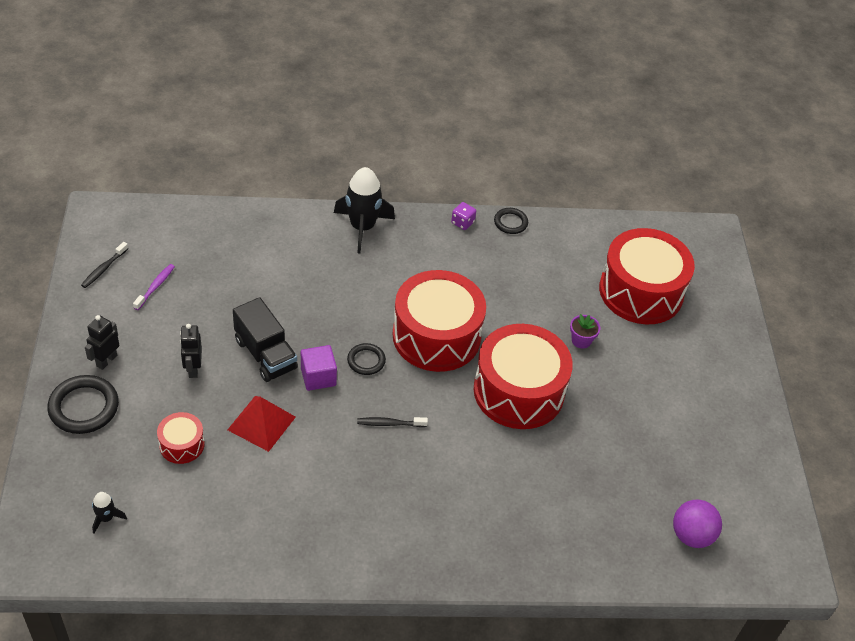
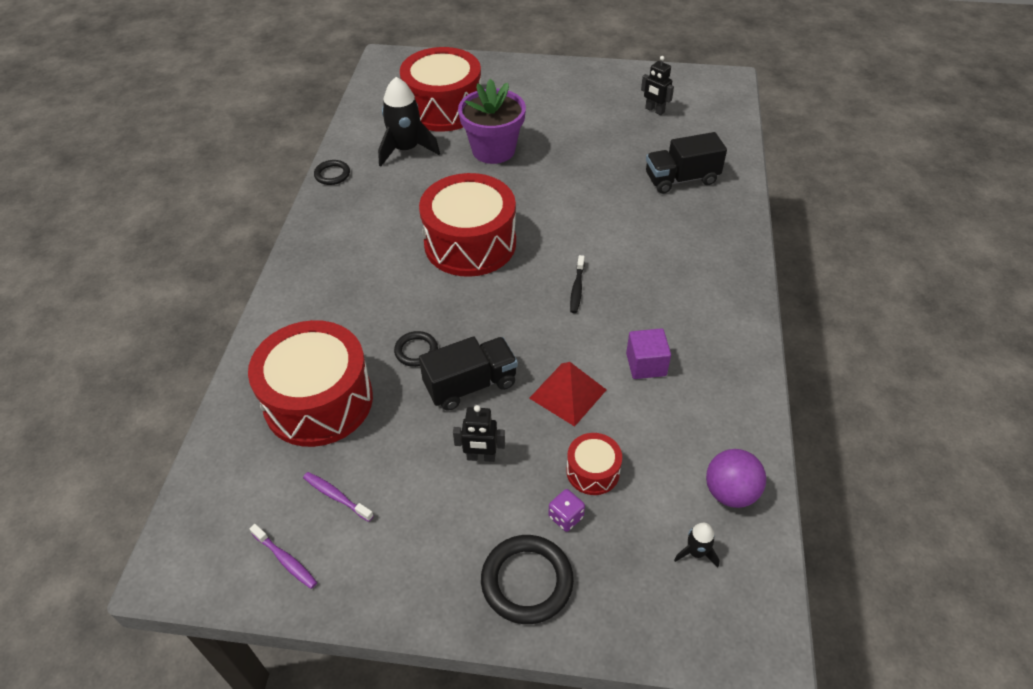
camera: 75 degrees left, 0 degrees up
black toothbrush [81,242,128,288] -> purple toothbrush [249,524,317,589]
black robot [85,315,119,370] -> black robot moved to [641,56,674,115]
purple cube [301,345,337,391] -> purple cube moved to [626,328,671,379]
black rocket [334,167,395,253] -> black rocket moved to [378,77,440,167]
black ring [347,343,386,375] -> black ring moved to [394,331,438,367]
purple dice [451,202,476,230] -> purple dice moved to [548,489,585,532]
red drum [474,324,573,429] -> red drum moved to [248,320,373,447]
purple flower pot [570,314,600,349] -> purple flower pot [458,79,526,164], size x2.31
purple ball [673,500,722,548] -> purple ball moved to [706,449,766,508]
none -> black truck [646,132,727,194]

